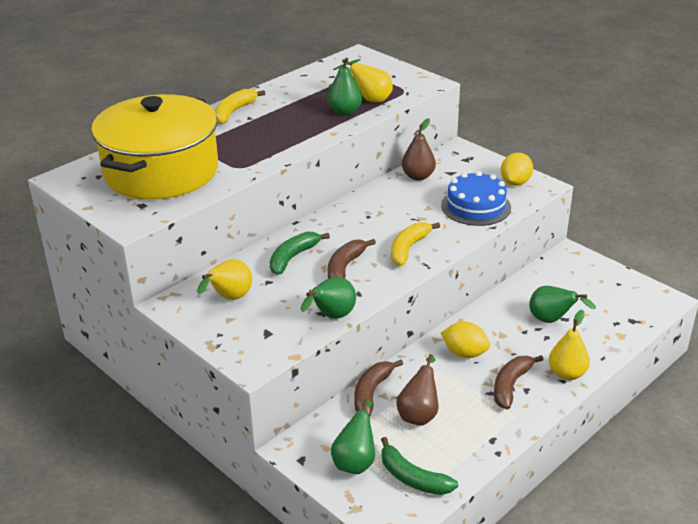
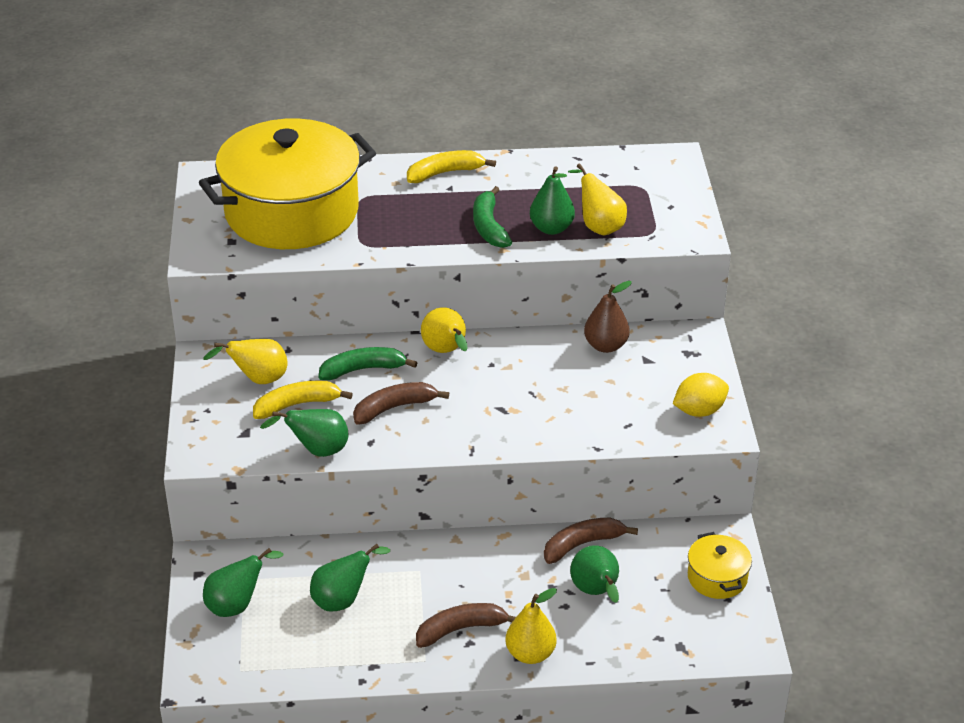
camera: 40 degrees right, 5 degrees up
brown banana [354,360,403,416] -> brown banana moved to [544,518,638,564]
green banana [381,437,458,495] -> green banana moved to [473,186,512,248]
yellow banana [391,222,440,266] -> yellow banana moved to [253,380,353,419]
brown pear [396,354,438,425] -> green pear [310,544,390,612]
blue cake [441,171,511,226] -> none
yellow lemon [441,322,490,358] -> none
none -> yellow pear [421,308,468,353]
none -> yellow pot [688,532,752,599]

